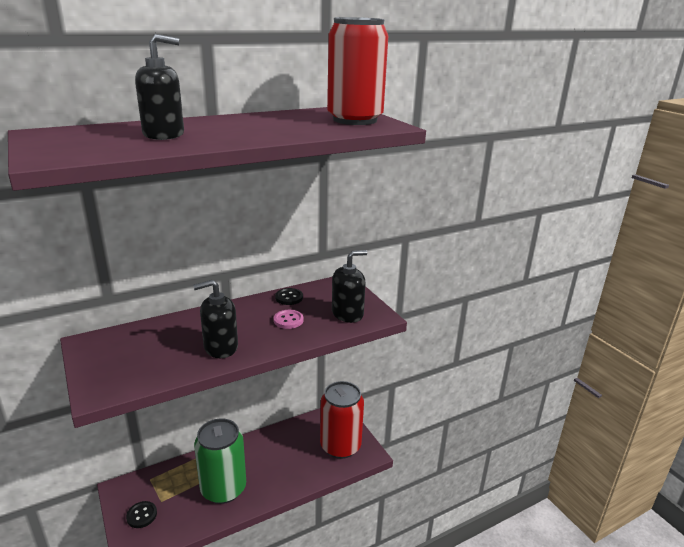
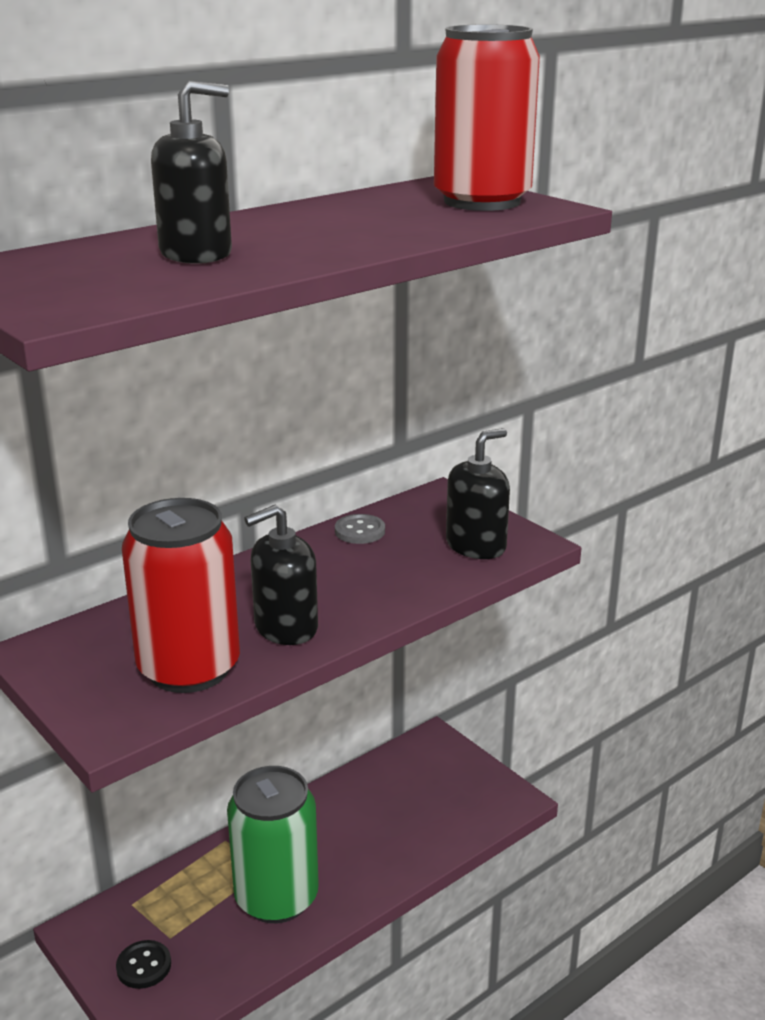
camera: 10 degrees left, 0 degrees up
pink button [274,310,303,329] -> none
black button [275,288,303,305] -> grey button [335,514,385,544]
red can [320,381,364,459] -> red can moved to [122,498,240,693]

